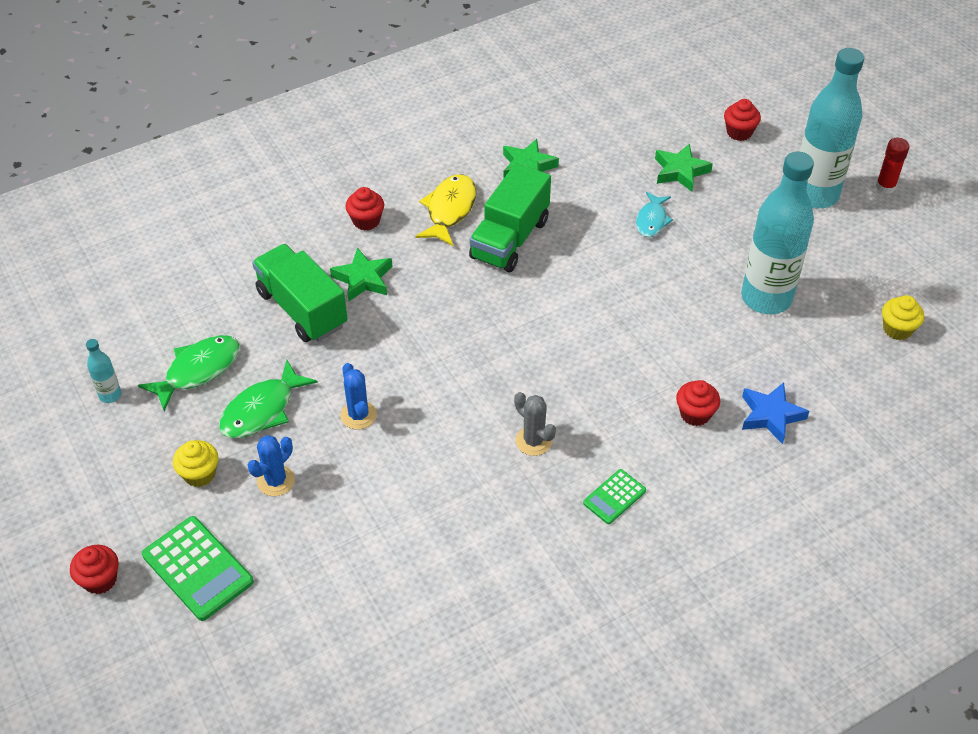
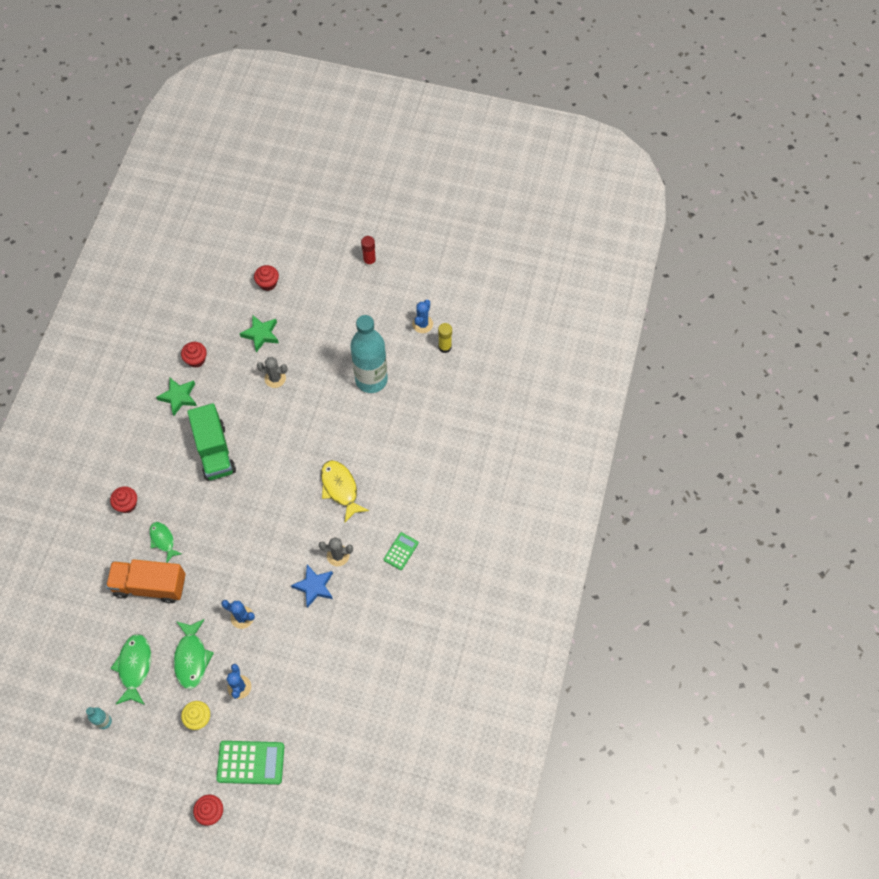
camera: 45 degrees left, 15 degrees up
green truck [252,244,348,342] -> orange truck [106,559,186,603]
green star [330,248,392,301] -> green fish [149,522,182,563]
yellow fish [415,174,476,246] -> yellow fish moved to [321,460,369,523]
green calculator [583,469,646,524] -> green calculator turned 150 degrees counterclockwise [384,532,419,570]
turquoise fish [636,192,673,237] -> grey cactus [257,357,287,388]
red cupcake [676,380,720,426] -> red cupcake moved to [181,342,207,368]
blue star [742,382,809,444] -> blue star moved to [291,565,333,608]
turquoise bottle [800,48,864,209] -> none
yellow cupcake [882,295,924,340] -> yellow glue stick [438,323,452,353]
none -> blue cactus [412,300,433,333]

